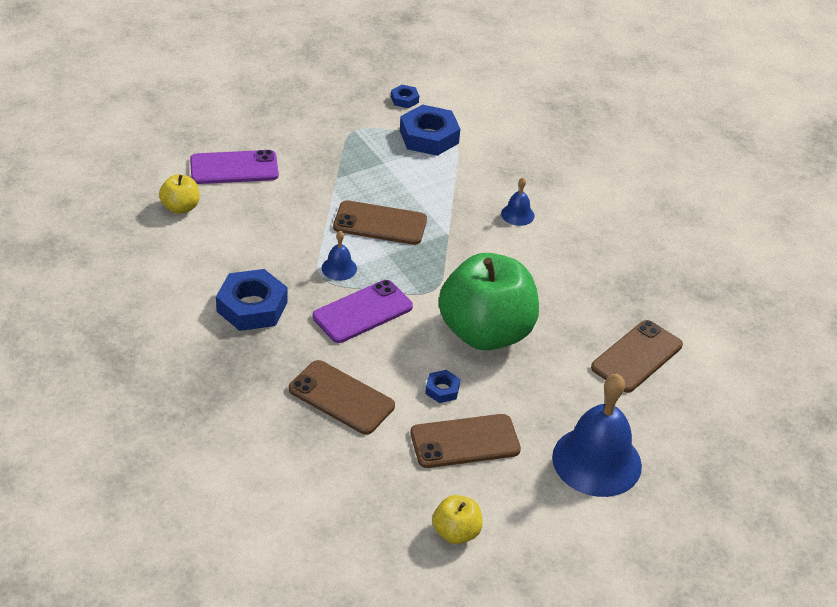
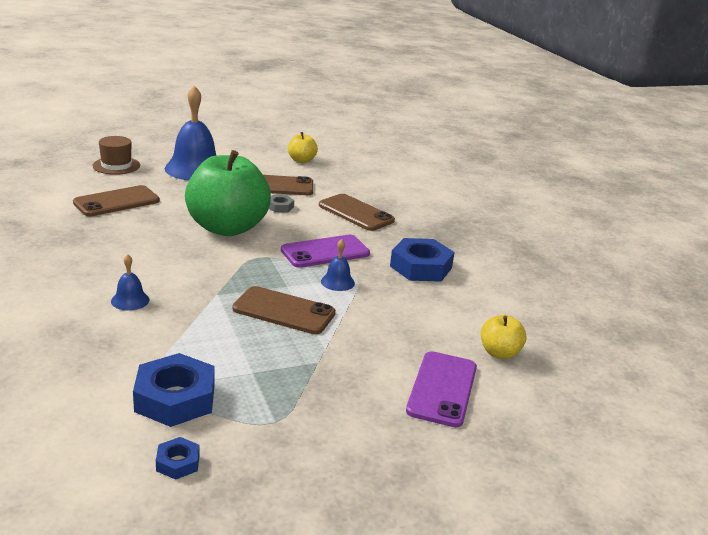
camera: 170 degrees left, 15 degrees down
purple phone [190,150,279,184] -> purple phone turned 75 degrees counterclockwise [406,351,477,427]
blue nut [425,370,460,403] -> grey nut [269,195,294,212]
none -> brown hat [93,136,140,175]

